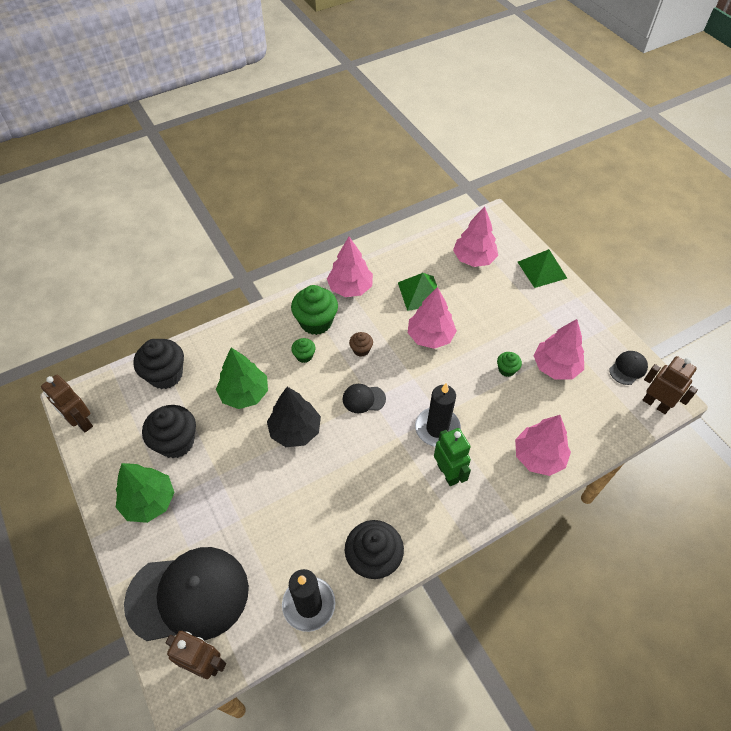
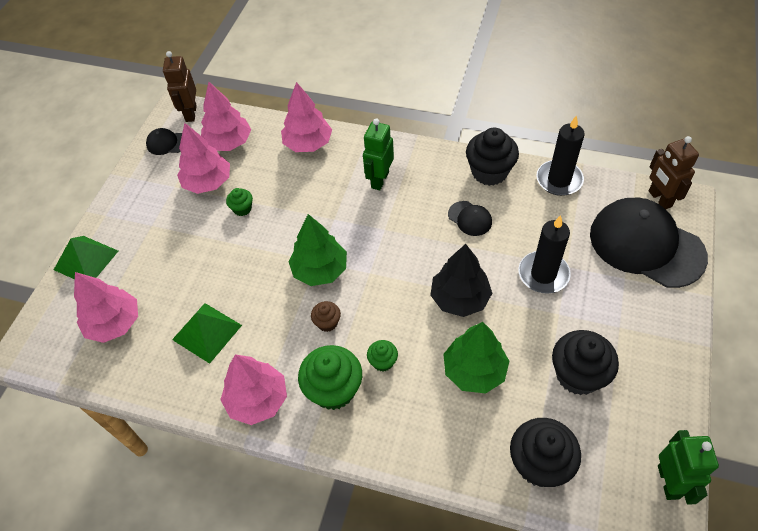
camera: 130 degrees left, 0 degrees up
brown robot [41,375,93,432] -> green robot [658,430,719,505]
green tree [116,463,175,523] -> green tree moved to [288,214,347,286]
black cap [343,384,386,413] -> black cap moved to [448,201,492,236]
pink tree [408,287,457,349] -> pink tree moved to [201,82,251,151]
black candle [415,383,461,447] -> black candle moved to [519,215,571,294]

